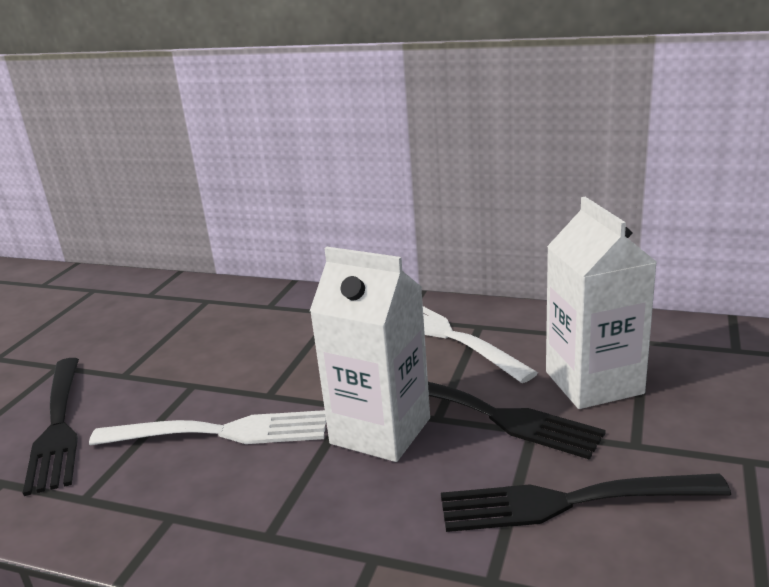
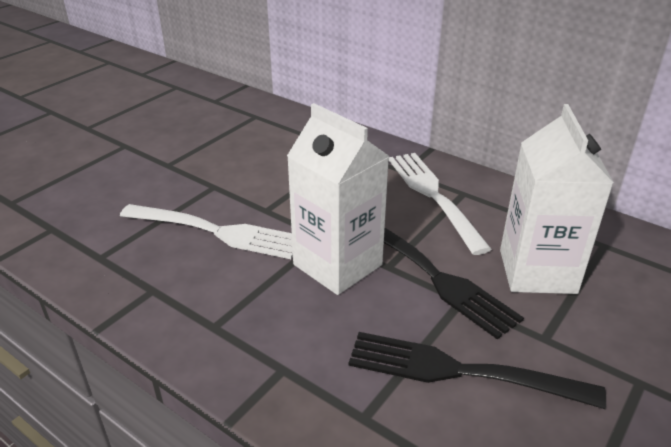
camera: 15 degrees right, 10 degrees up
black fork [23,358,79,496] -> none

